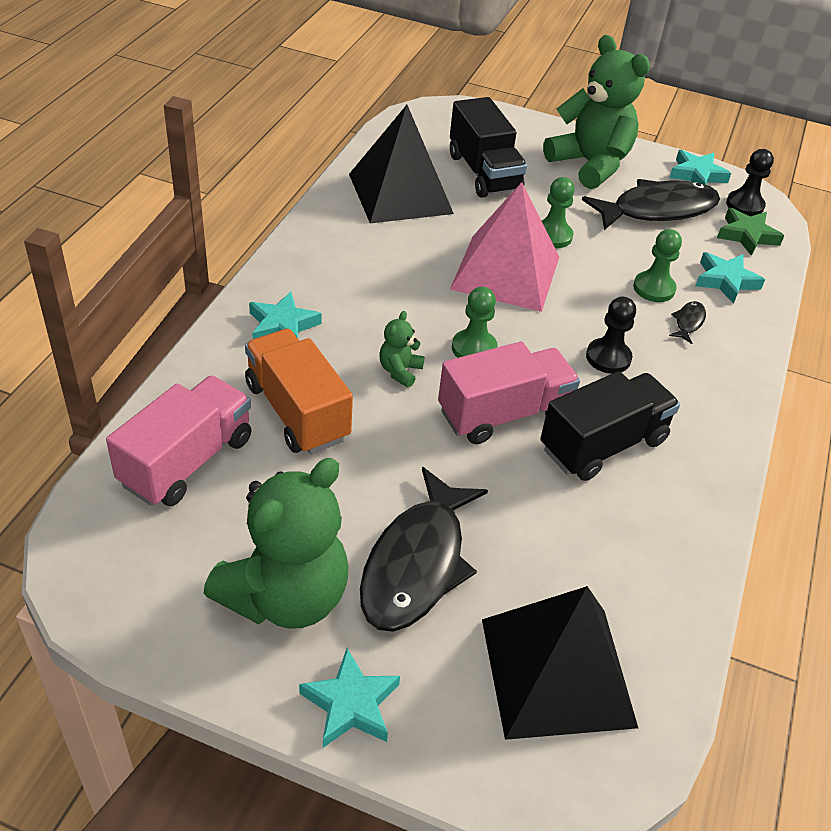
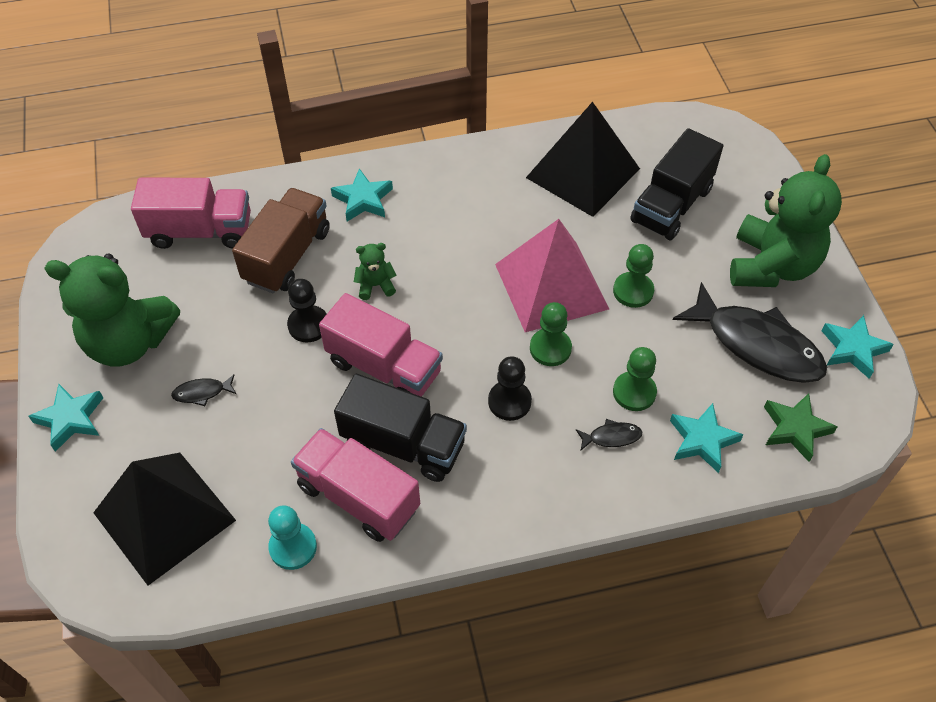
camera: 60 degrees right, 10 degrees up
orange truck [245,329,353,454] -> brown truck [232,188,330,293]
black fish [360,467,488,632] -> black fish [171,375,236,406], size x0.40
green pawn [452,287,498,358] -> green pawn moved to [530,302,572,366]
black pawn [726,149,774,216] -> black pawn moved to [287,279,327,342]
none -> turquoise pawn [268,505,317,570]
none -> pink truck [291,428,420,542]

